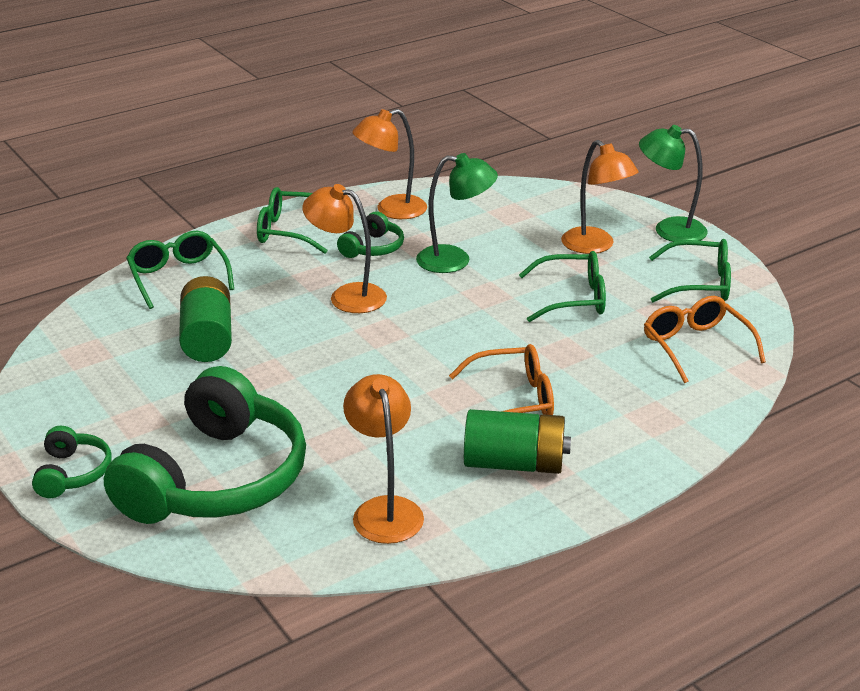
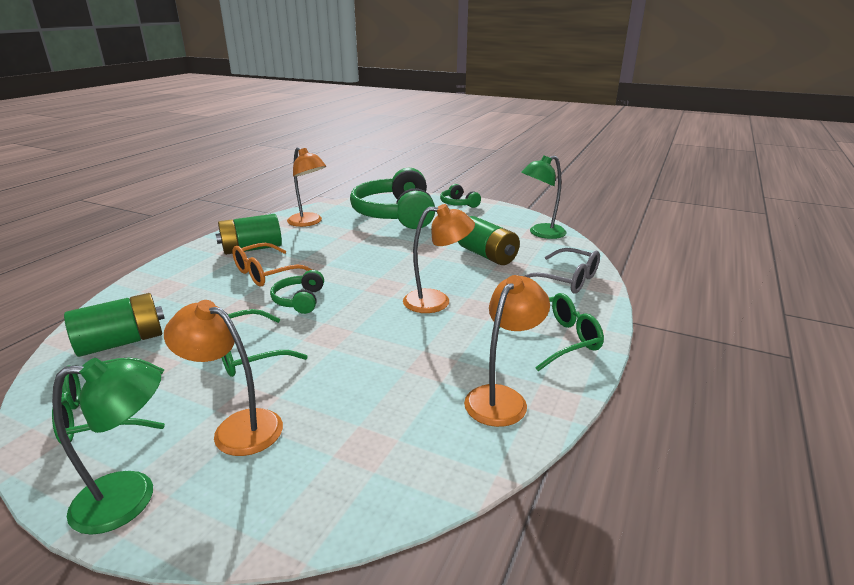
camera: 150 degrees right, 5 degrees down
green glasses [126,231,234,309] -> grey glasses [524,248,600,294]
green headphones [337,211,404,258] -> green headphones moved to [270,270,324,314]
green lamp [416,153,498,273] -> green lamp moved to [521,155,567,239]
orange glasses [644,296,766,383] -> green battery [64,293,165,357]

